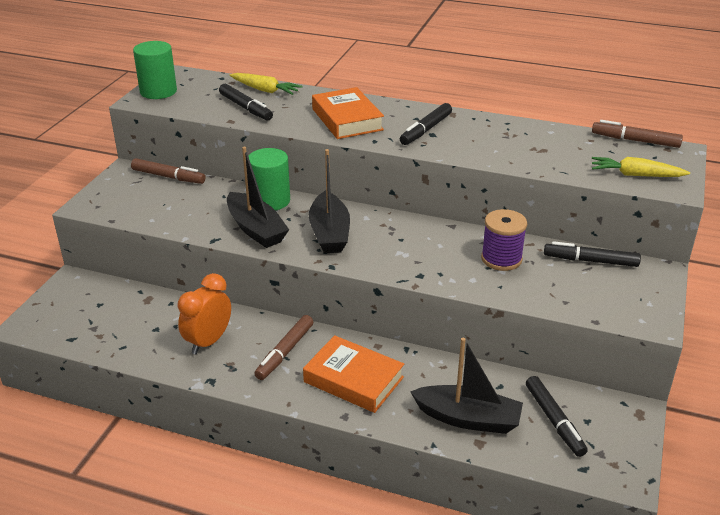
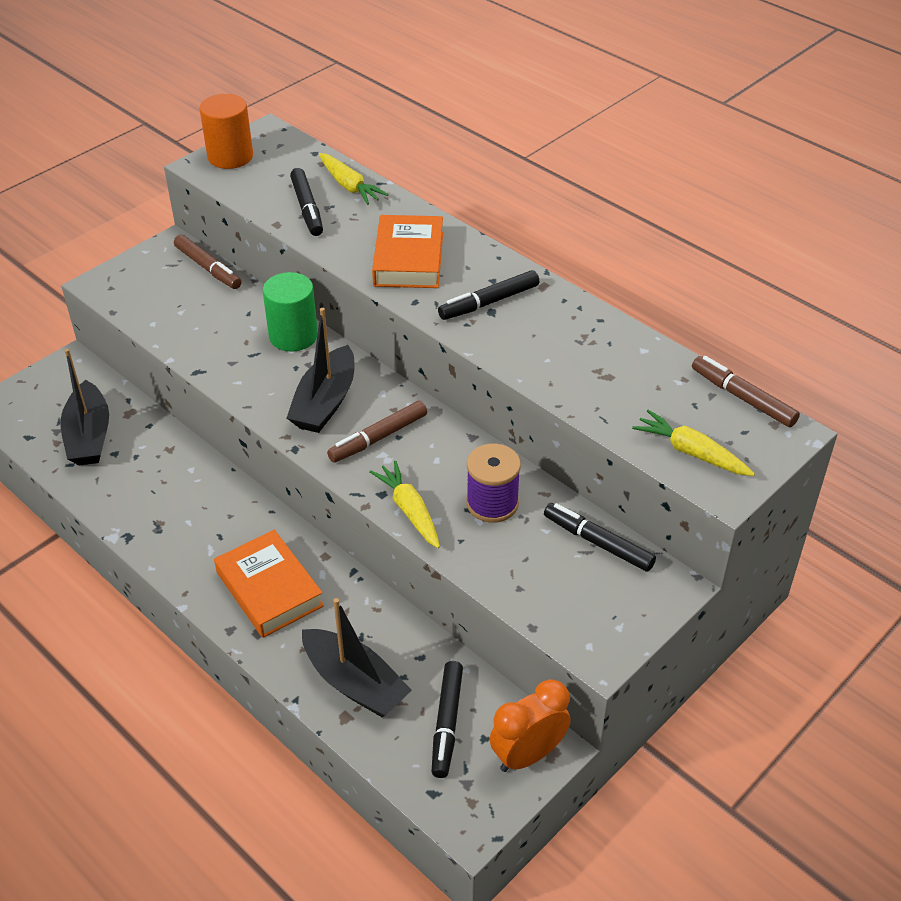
camera: 25 degrees right, 10 degrees up
green cylinder [133,41,177,99] -> orange cylinder [199,94,253,169]
orange clock [178,273,231,354] -> orange clock moved to [490,679,571,772]
black boat [227,147,289,248] -> black boat moved to [60,349,109,466]
brown marker [254,315,313,380] -> brown marker moved to [327,401,427,463]
none -> yellow carrot [370,461,440,548]

